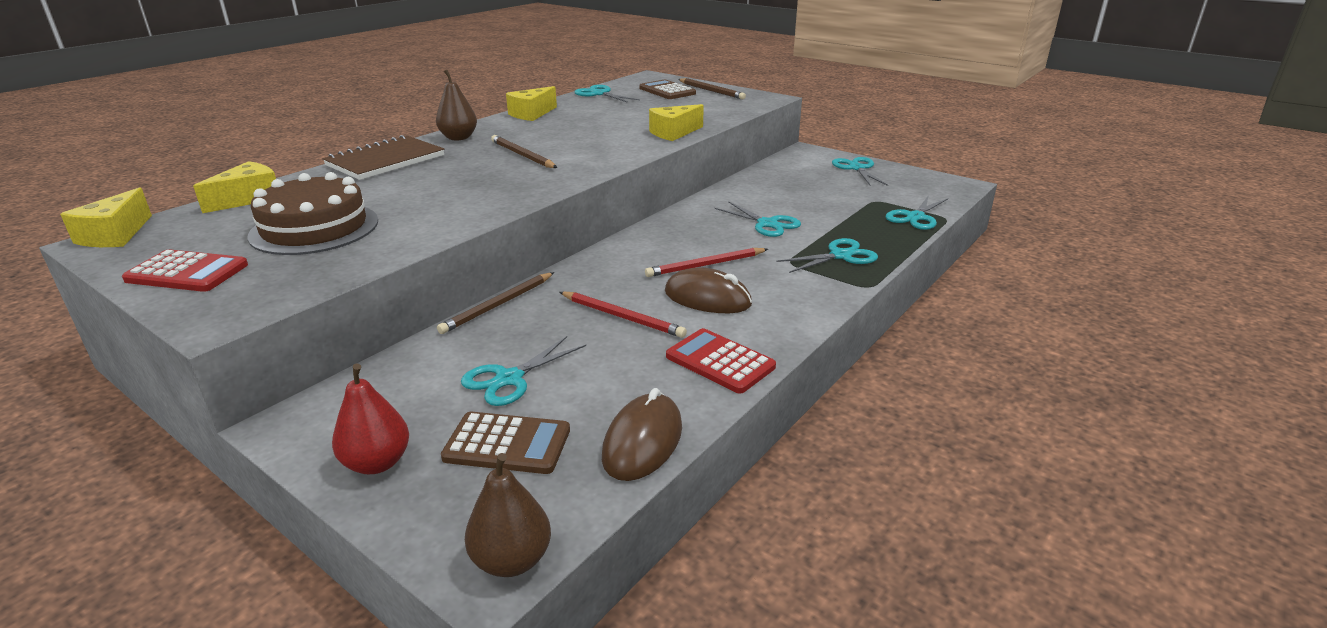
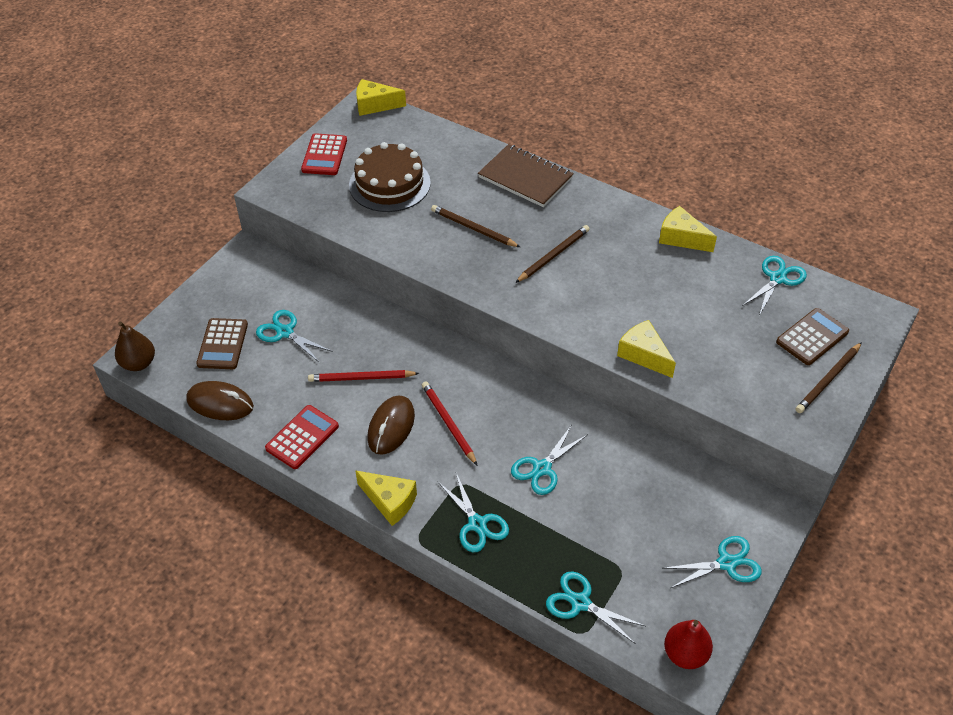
camera: 85 degrees right, 20 degrees up
yellow cheese [193,161,276,213] -> yellow cheese moved to [355,471,417,526]
red pear [332,363,409,474] -> red pear moved to [664,620,713,669]
brown pear [436,69,477,140] -> none
brown pencil [437,272,554,334] -> brown pencil moved to [431,205,520,247]
red pencil [560,292,687,338] -> red pencil turned 60 degrees clockwise [308,370,419,382]

